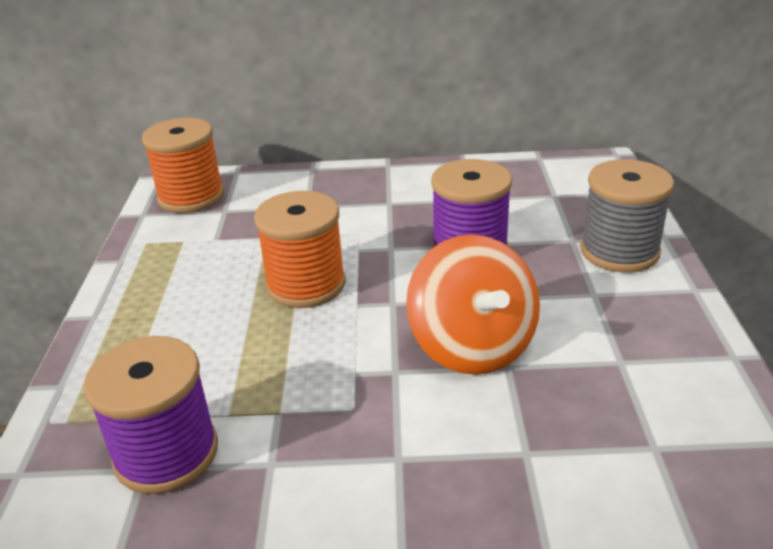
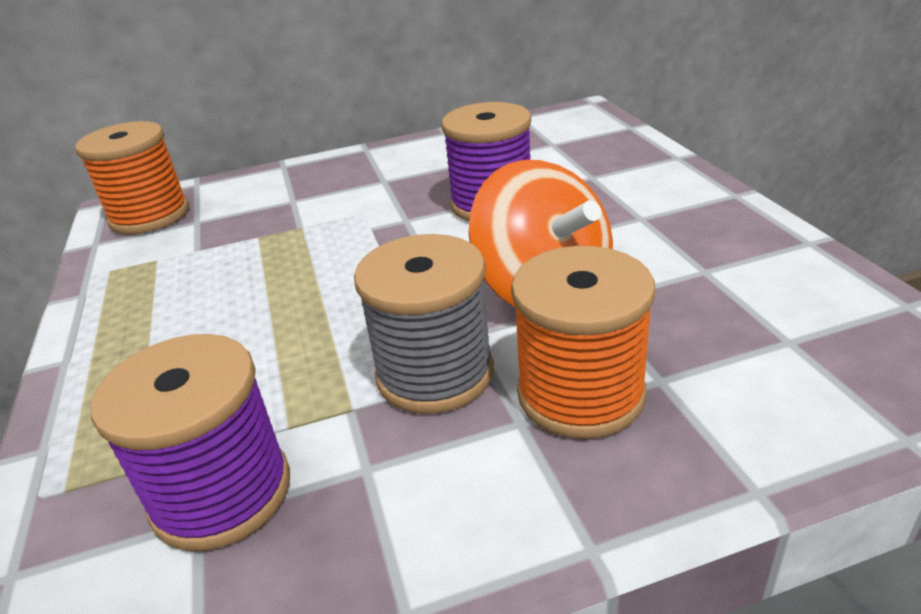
camera: 15 degrees left, 0 degrees up
orange spool [254,191,345,308] -> orange spool moved to [511,246,655,439]
grey spool [580,159,674,273] -> grey spool moved to [354,234,494,414]

